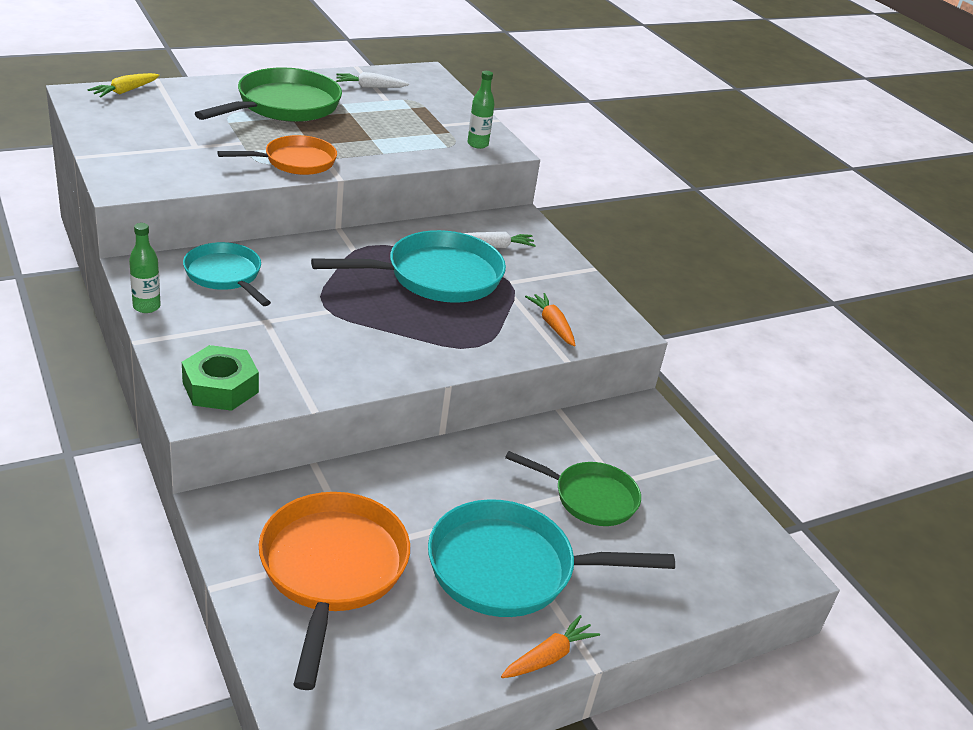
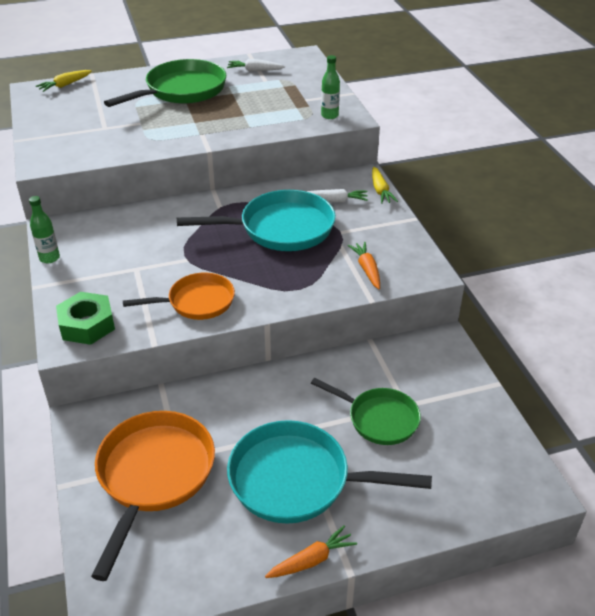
camera: 15 degrees right, 5 degrees up
turquoise pan [183,242,271,306] -> none
orange pan [217,135,337,175] -> orange pan moved to [123,273,235,320]
none -> yellow carrot [372,167,398,204]

